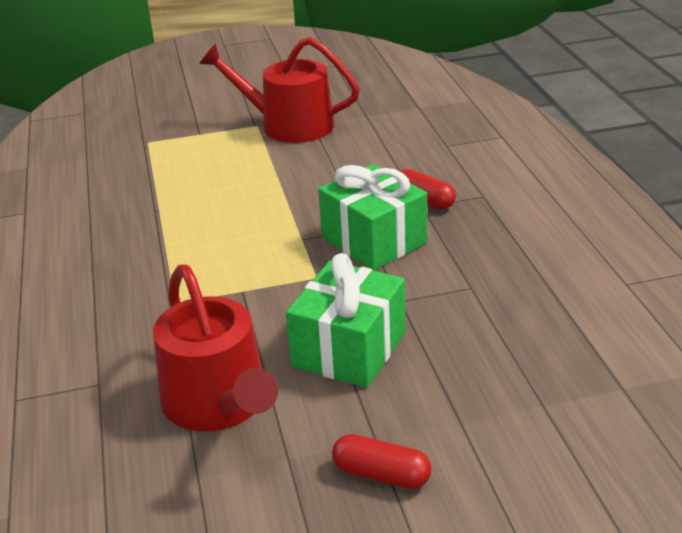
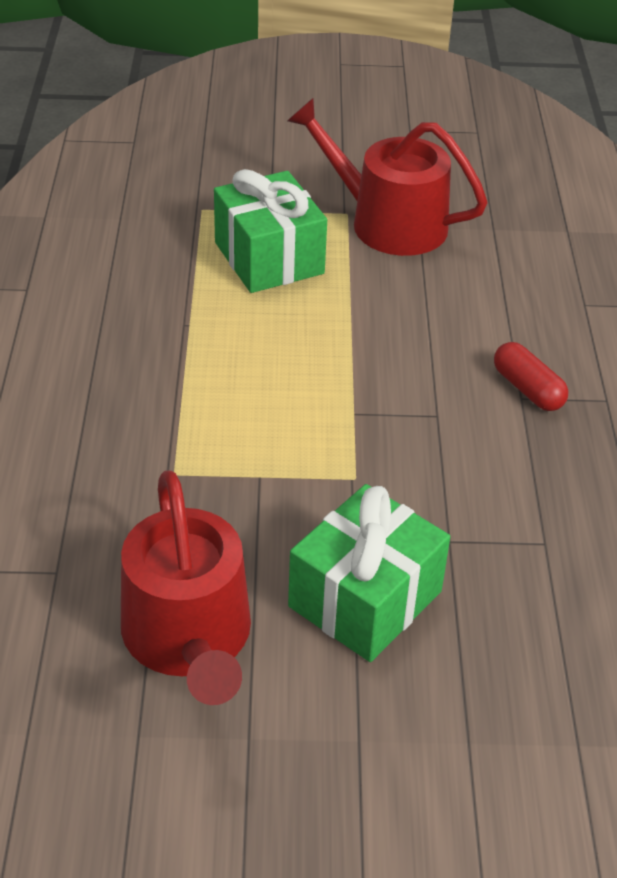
camera: 10 degrees right, 10 degrees up
green gift [318,164,427,270] -> green gift moved to [214,169,327,293]
red capsule [332,434,432,489] -> none

